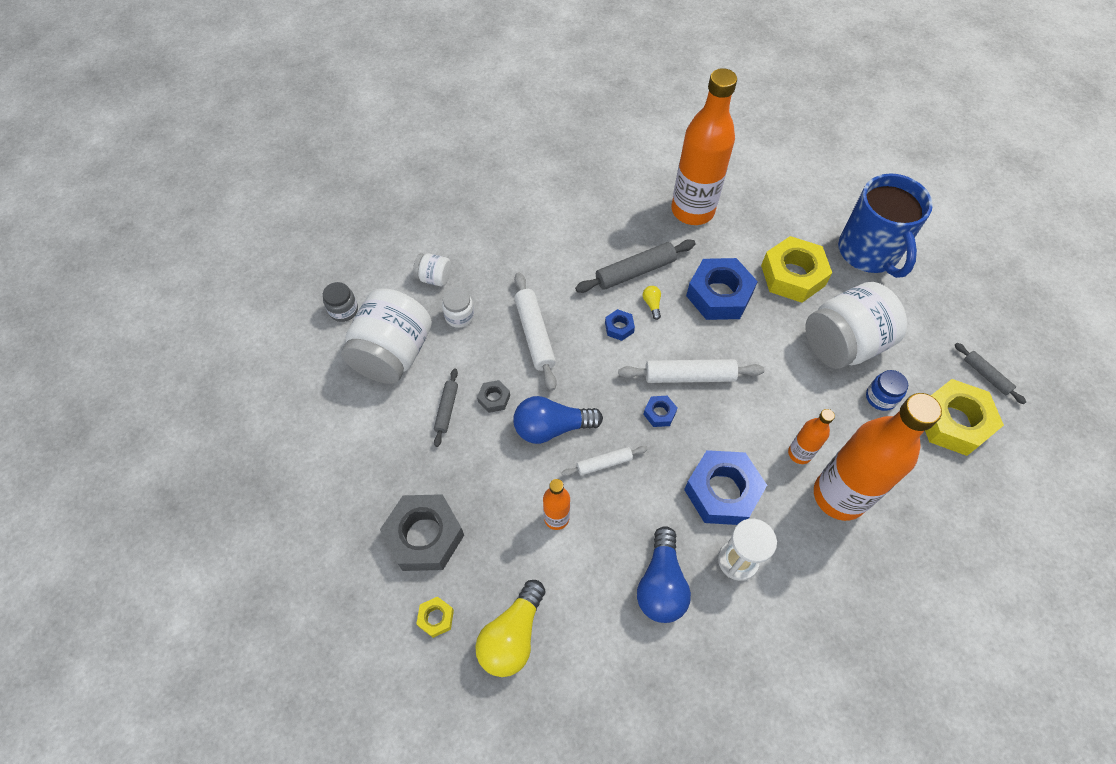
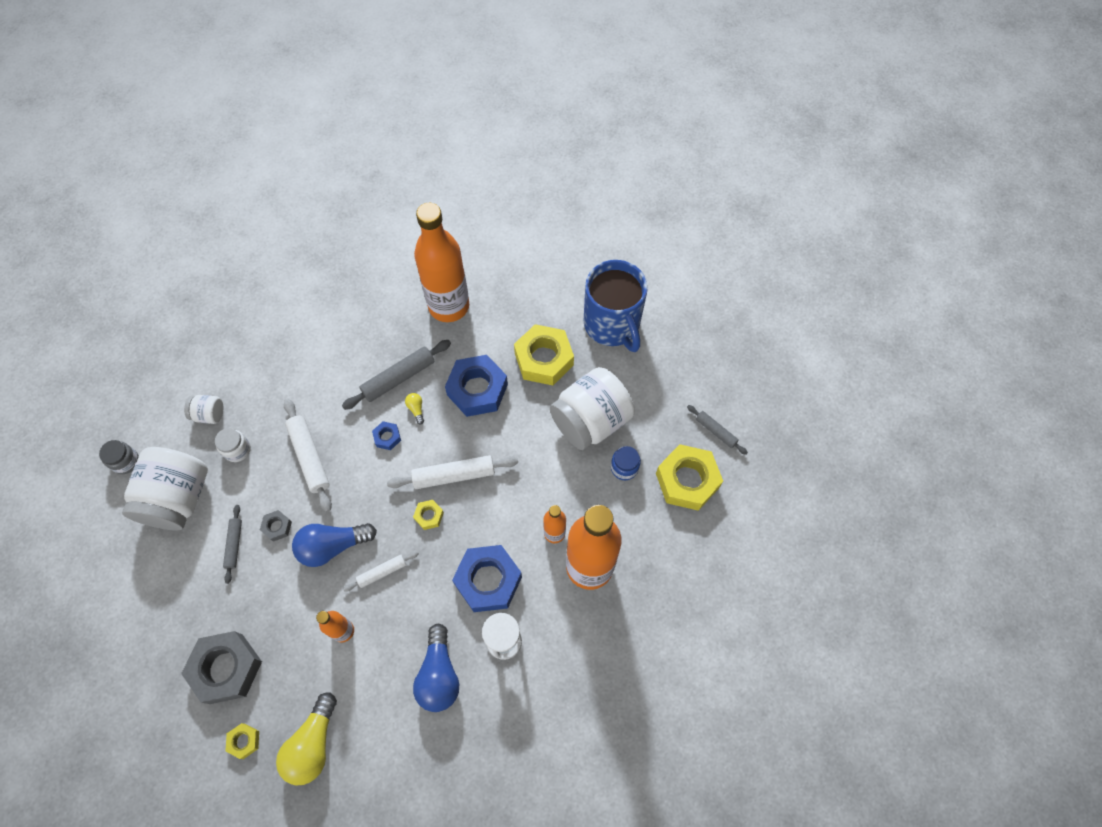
camera: 10 degrees left, 5 degrees up
blue nut [643,396,677,427] -> yellow nut [413,500,444,530]

